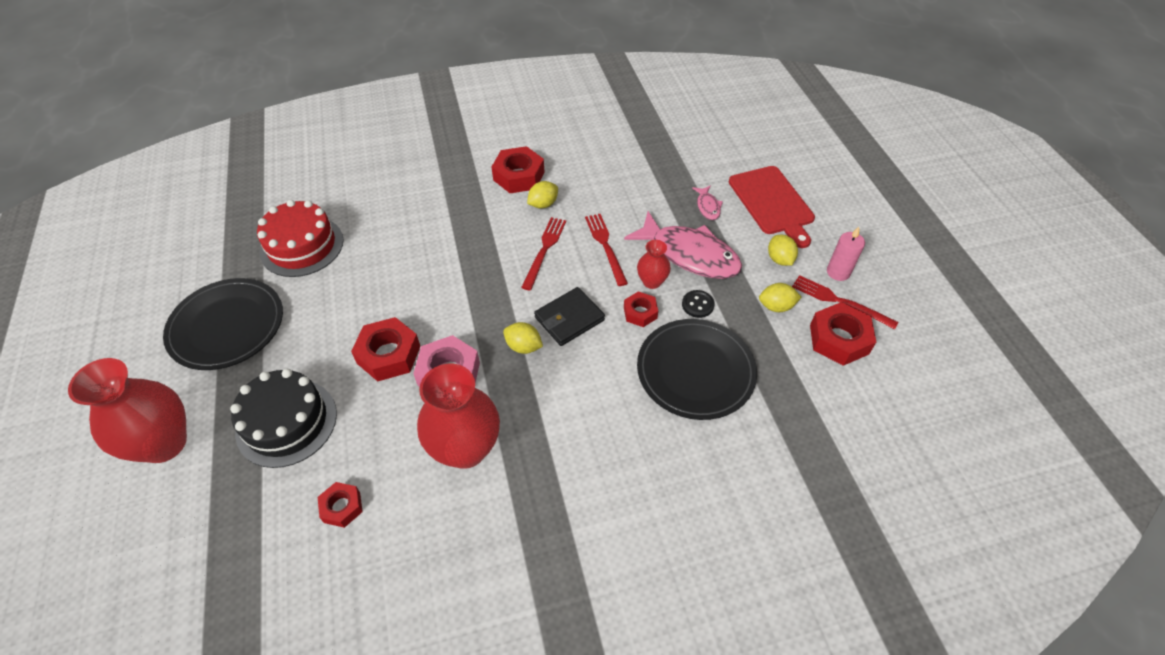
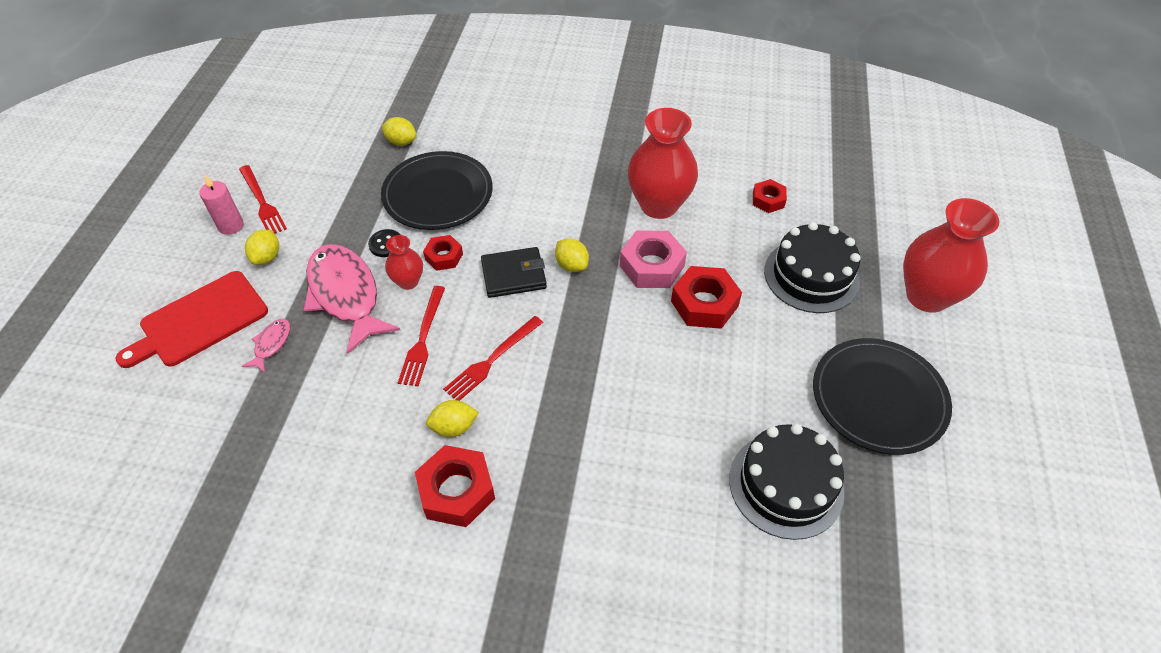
camera: 155 degrees left, 0 degrees up
red cake [257,200,343,277] -> black cake [729,423,844,540]
red cutting board [729,166,815,248] -> red cutting board turned 135 degrees counterclockwise [115,271,268,368]
yellow lemon [759,283,801,312] -> yellow lemon moved to [381,117,417,146]
red nut [810,302,876,366] -> none

